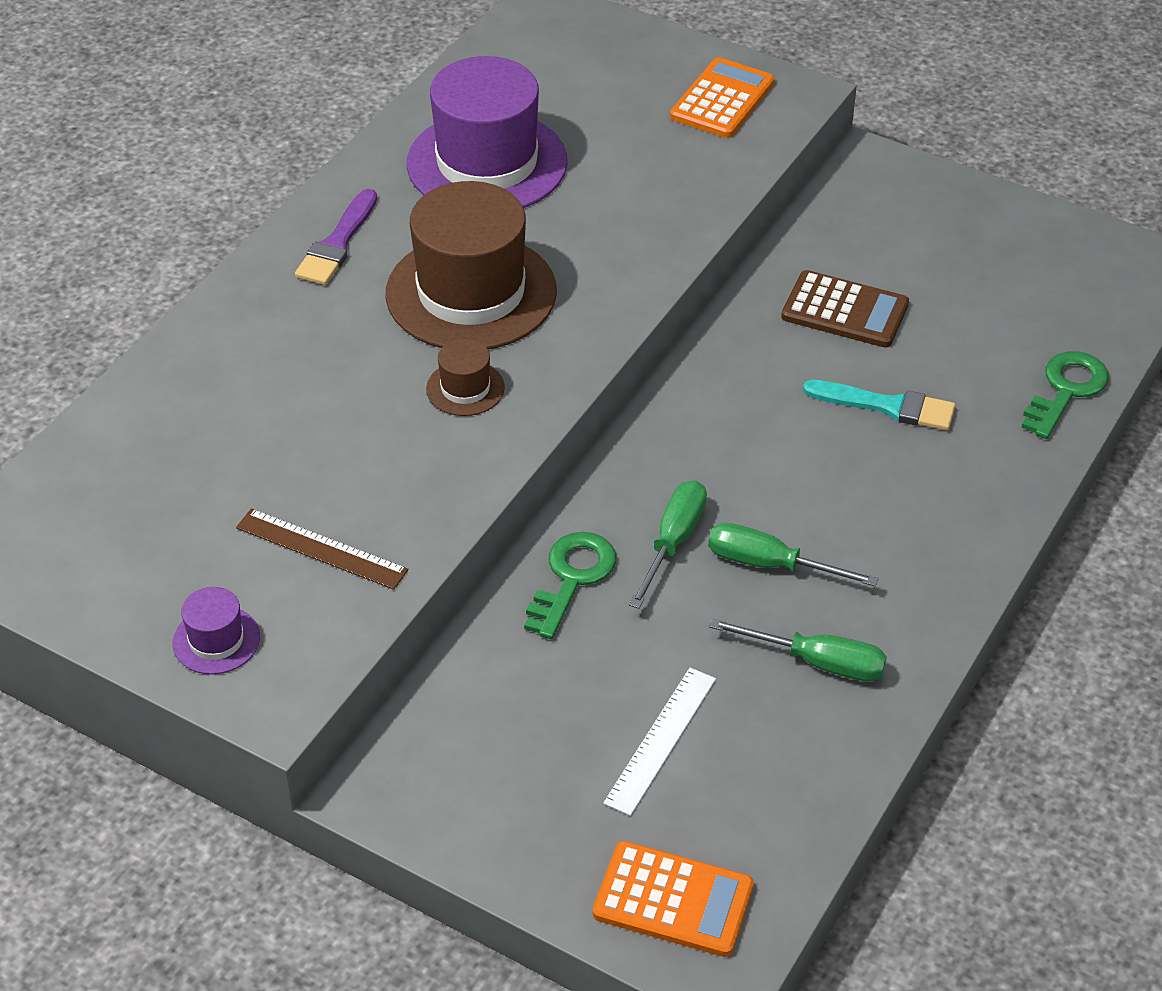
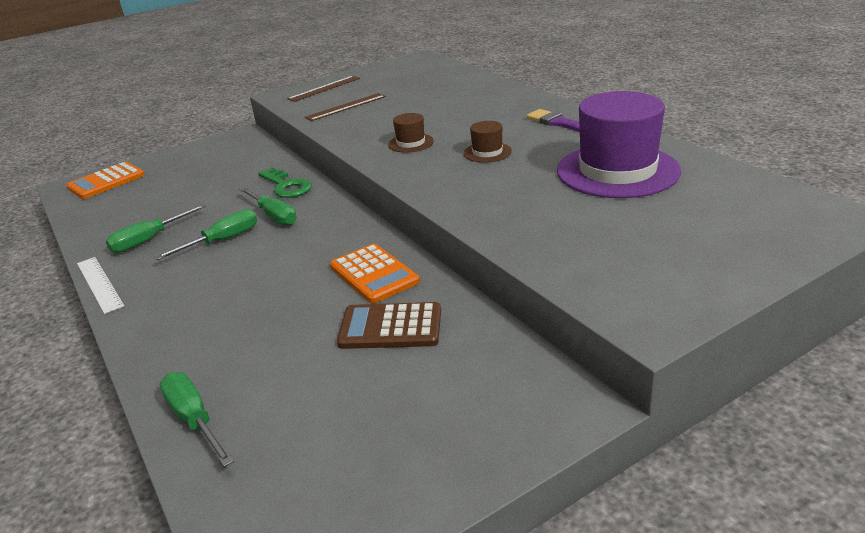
camera: 120 degrees right, 15 degrees down
purple hat [173,587,260,674] -> brown ruler [287,76,360,102]
brown hat [386,181,557,349] -> brown hat [463,121,512,163], size x0.44
white ruler [603,668,716,816] -> white ruler moved to [77,257,124,314]
orange calculator [670,57,775,138] -> orange calculator moved to [330,244,420,303]
brown calculator [781,270,909,348] -> brown calculator turned 45 degrees clockwise [337,302,441,349]
turquoise brush [803,380,956,430] -> none
green key [1021,351,1109,439] -> green screwdriver [160,372,234,467]

